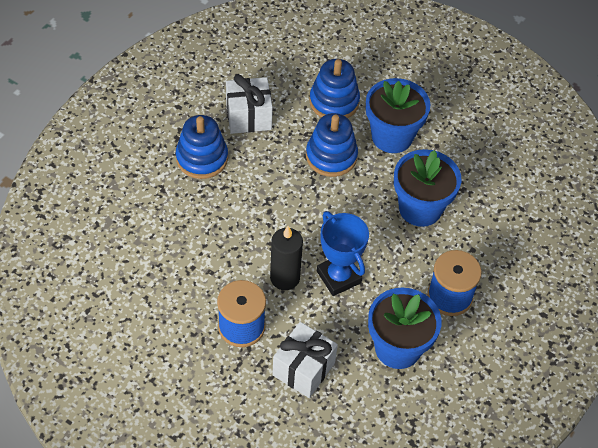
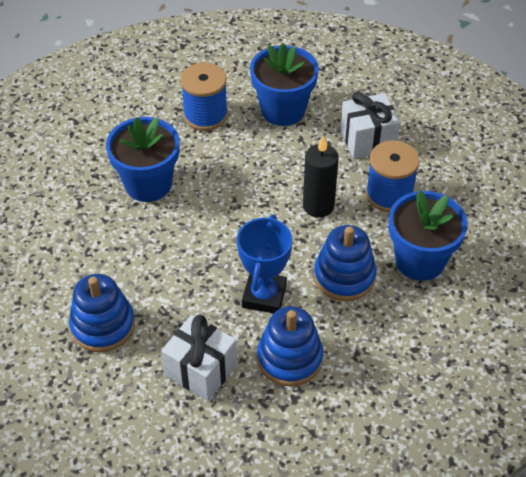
camera: 135 degrees left, 5 degrees down
blue stacking toy [306,113,358,177] -> blue stacking toy moved to [314,225,377,301]
blue trophy [317,211,369,296] -> blue trophy moved to [237,214,292,313]
blue flower pot [366,78,431,153] -> blue flower pot moved to [388,190,468,281]

